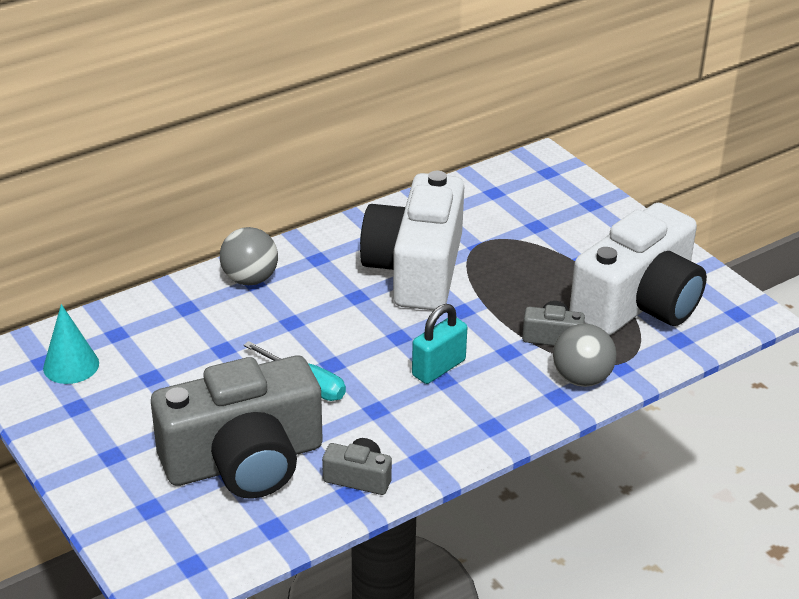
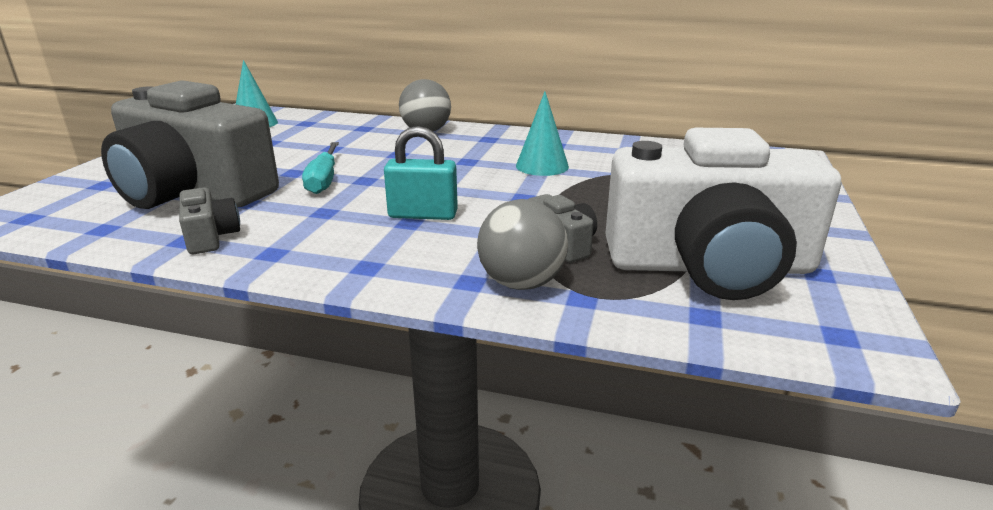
camera: 50 degrees right, 10 degrees down
white camera [360,171,464,310] -> turquoise cone [516,92,569,176]

